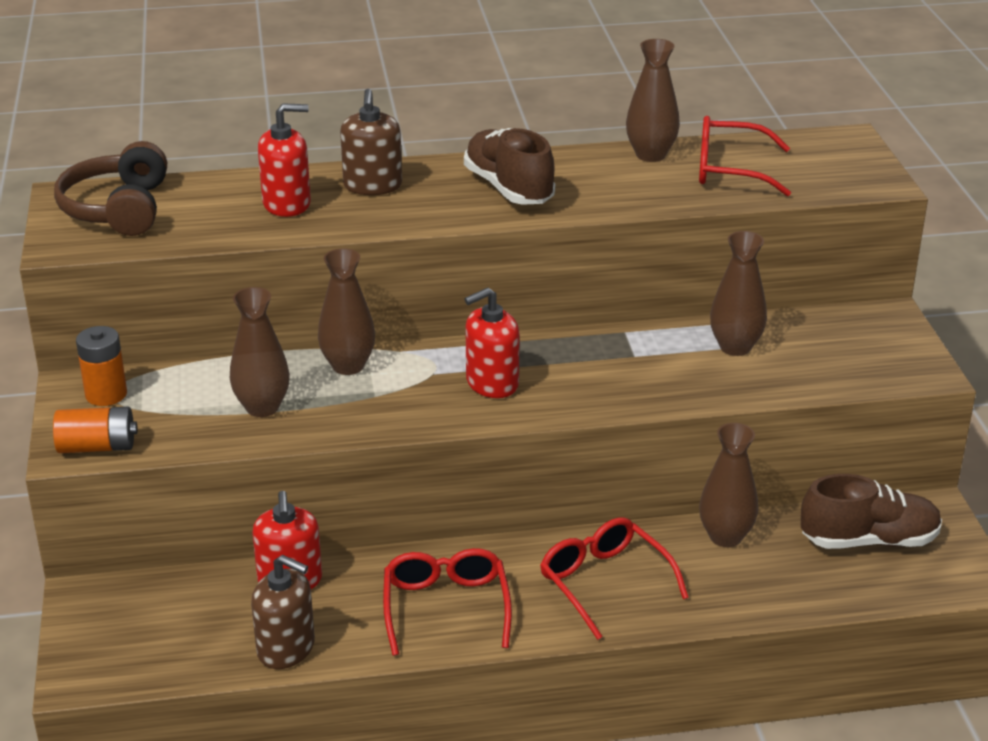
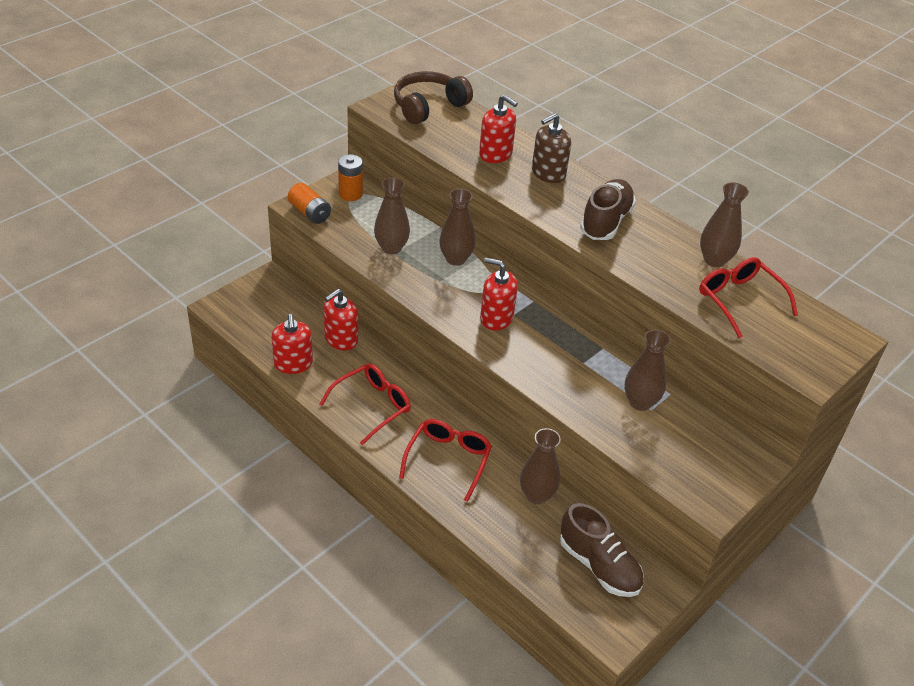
camera: 50 degrees right, 10 degrees up
brown soap dispenser [251,555,315,669] -> red soap dispenser [272,314,313,374]

